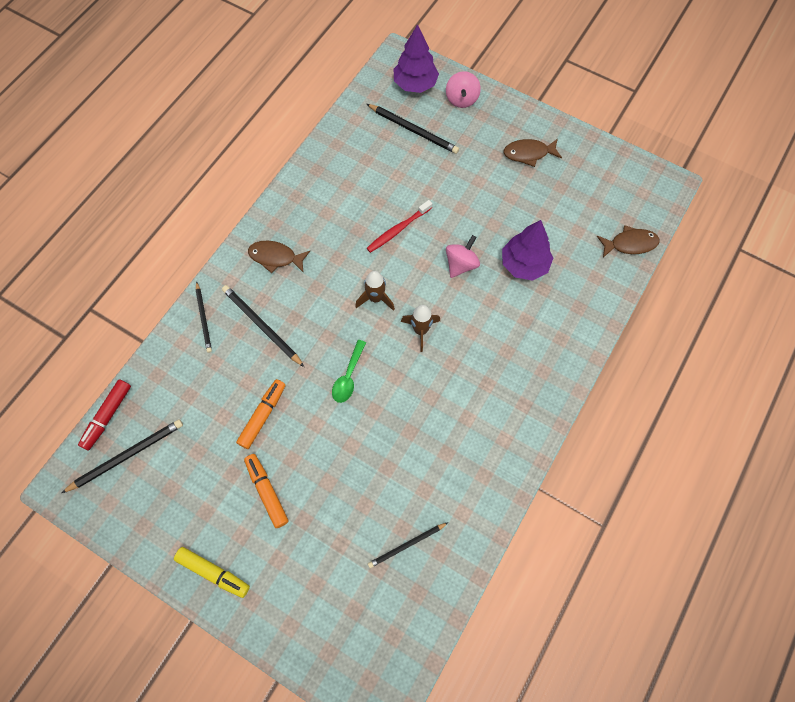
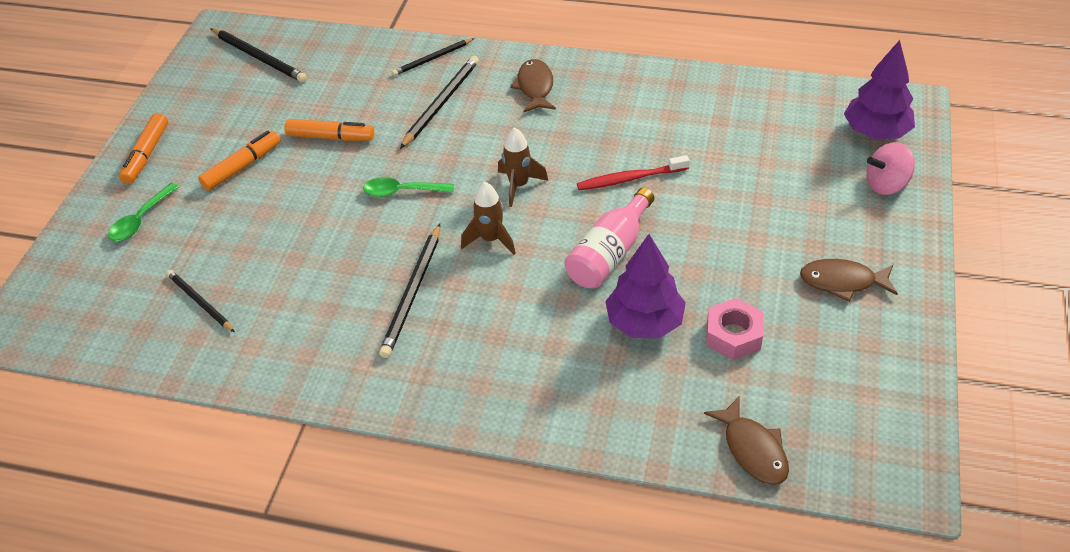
camera: 75 degrees right, 20 degrees down
red marker [78,380,131,450] -> none
yellow marker [174,547,250,598] -> orange marker [119,113,168,184]
black pencil [367,104,459,154] -> black pencil moved to [379,224,440,358]
red toothbrush [367,200,432,253] -> red toothbrush turned 45 degrees counterclockwise [577,155,690,190]
pink spinning top [446,235,480,278] -> pink bottle [565,188,654,289]
brown fish [503,139,562,167] -> brown fish turned 60 degrees counterclockwise [800,259,898,302]
none -> green spoon [108,183,179,241]
none -> pink nut [706,298,763,360]

